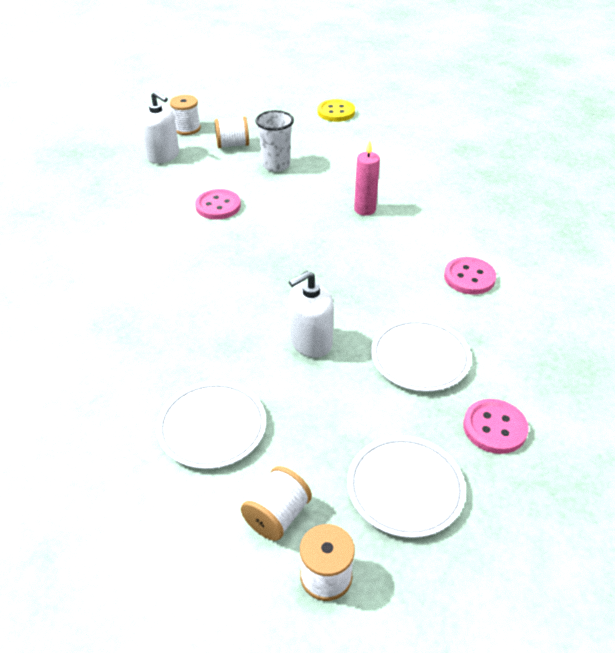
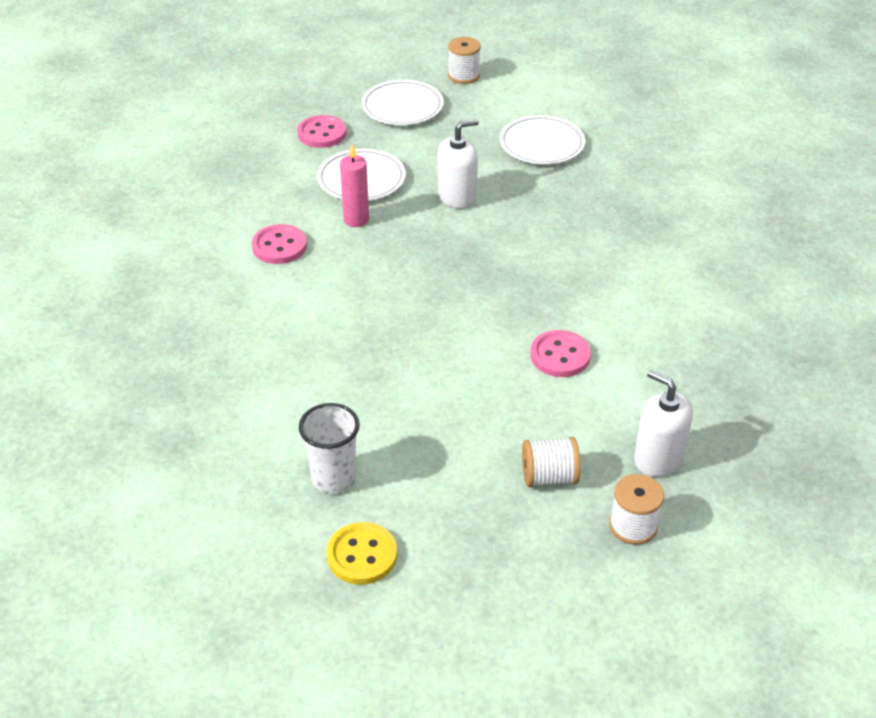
camera: 175 degrees left, 0 degrees up
white spool [241,466,312,541] -> none
white cup [255,110,294,172] -> white cup moved to [299,403,360,494]
pink candle [354,140,380,216] -> pink candle moved to [340,144,369,227]

